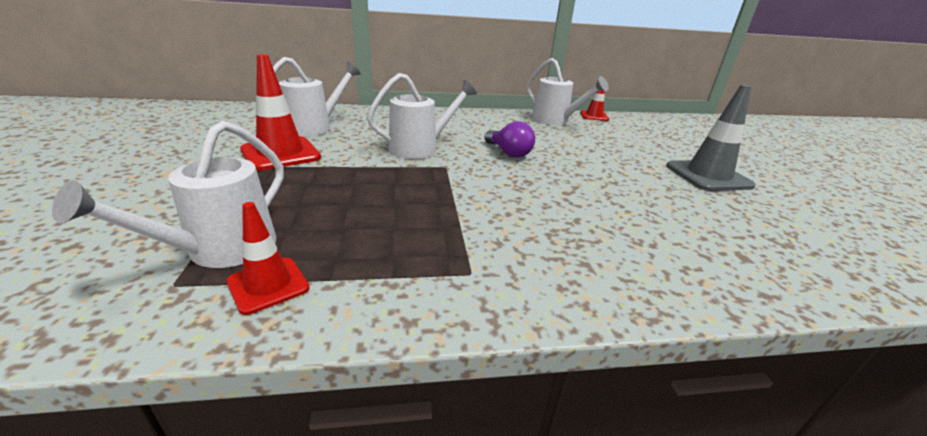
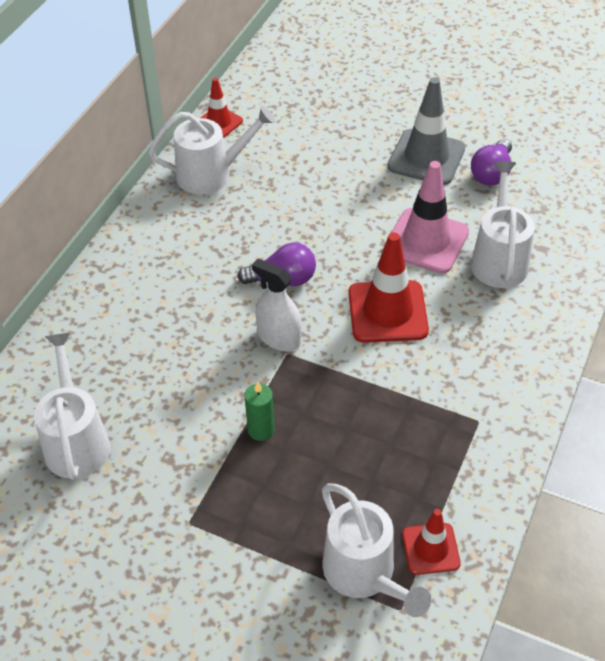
camera: 55 degrees left, 20 degrees up
red traffic cone [240,54,321,171] -> red traffic cone moved to [348,232,429,343]
white watering can [367,73,477,159] -> white watering can moved to [471,161,535,288]
none -> green candle [245,381,275,441]
none -> white spray bottle [252,259,302,351]
none -> pink traffic cone [383,161,469,274]
none -> purple light bulb [471,139,512,186]

